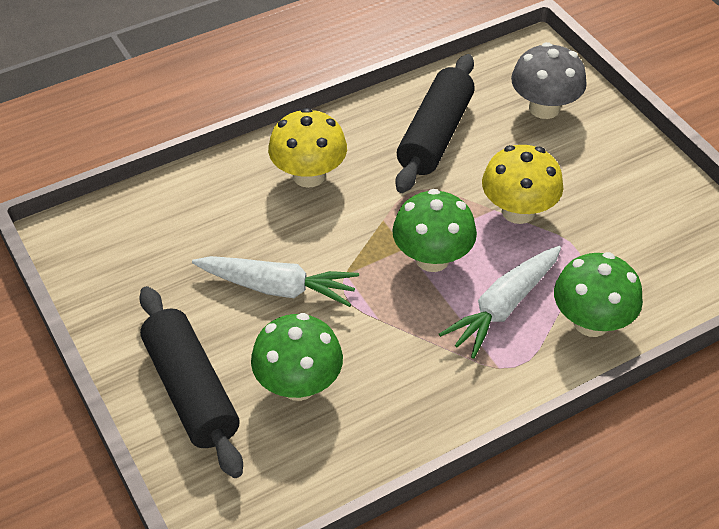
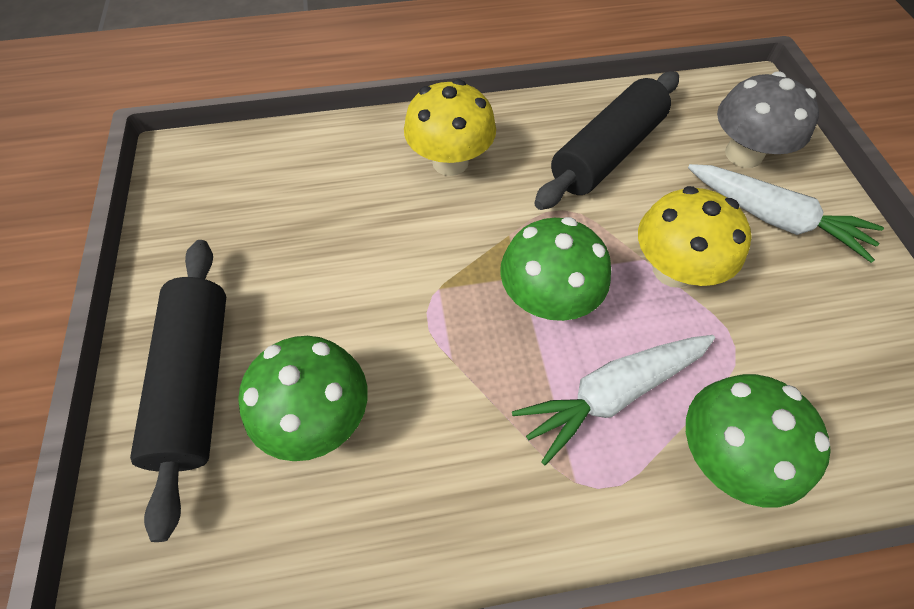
camera: 20 degrees right, 10 degrees up
white carrot [192,256,359,307] -> white carrot moved to [688,164,884,263]

